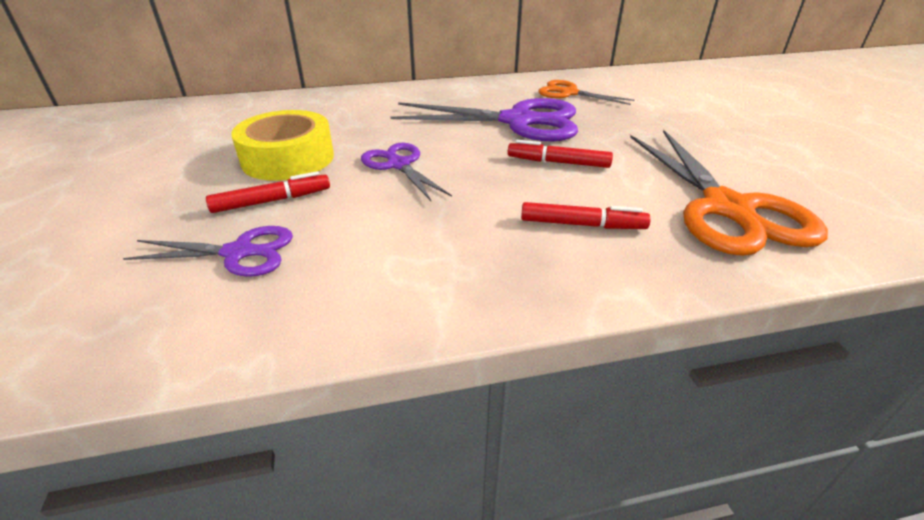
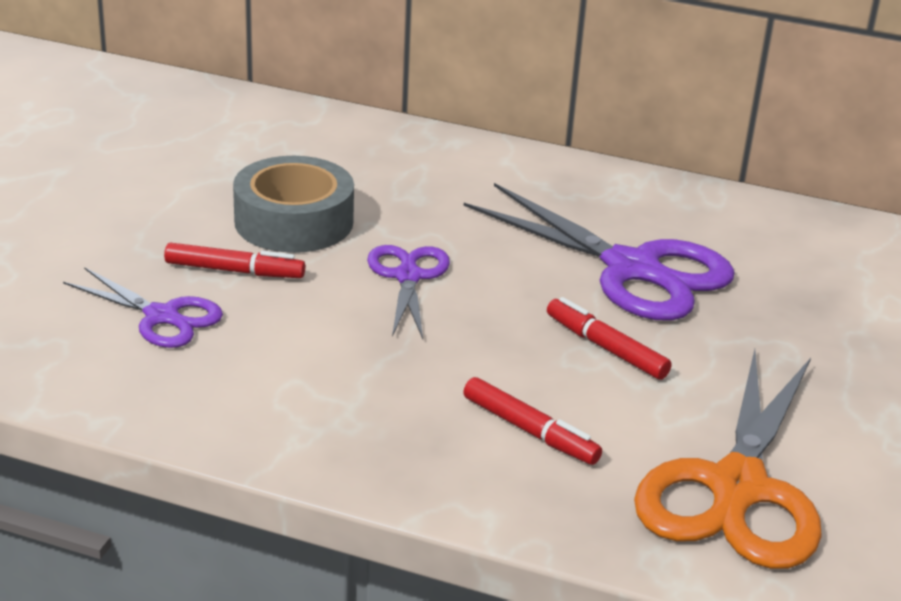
camera: 30 degrees right, 5 degrees down
yellow tape [231,110,334,181] -> grey tape [233,156,354,253]
orange scissors [538,80,635,105] -> none

